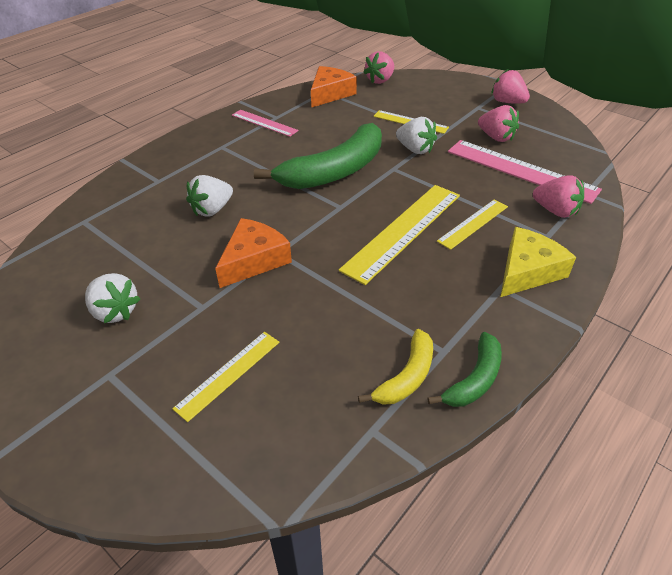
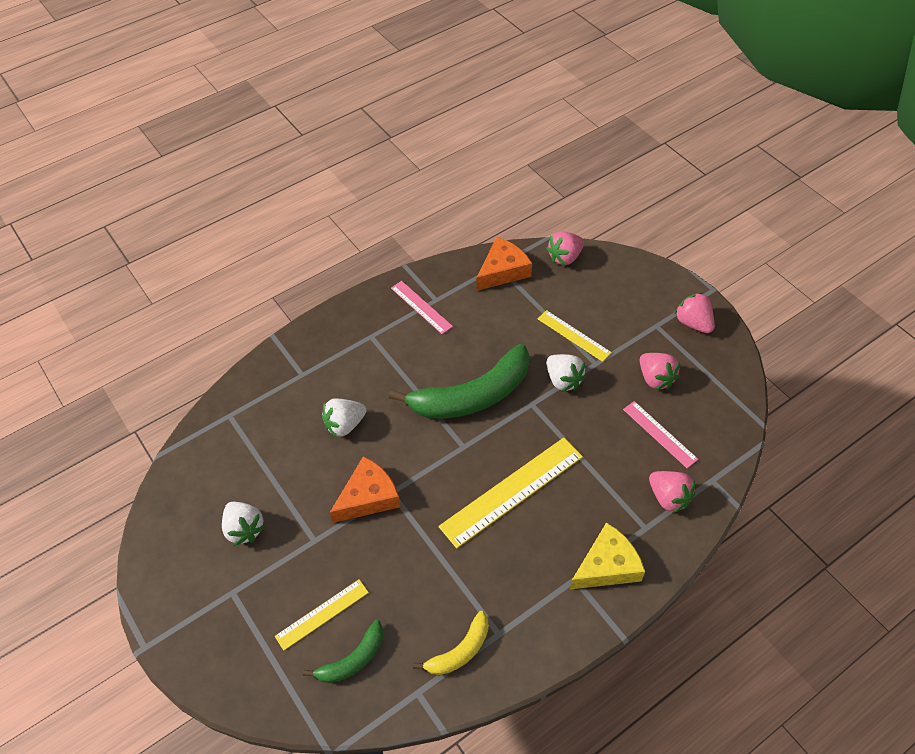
camera: 15 degrees right, 10 degrees up
green banana [428,332,502,407] -> green banana moved to [303,620,383,683]
yellow ruler [437,199,508,250] -> none
pink ruler [448,140,602,204] -> pink ruler [623,401,698,468], size x0.56

